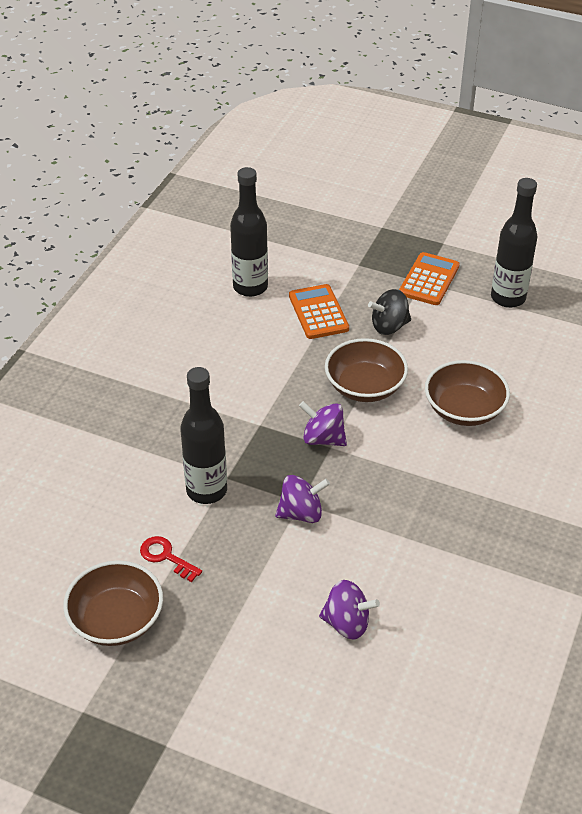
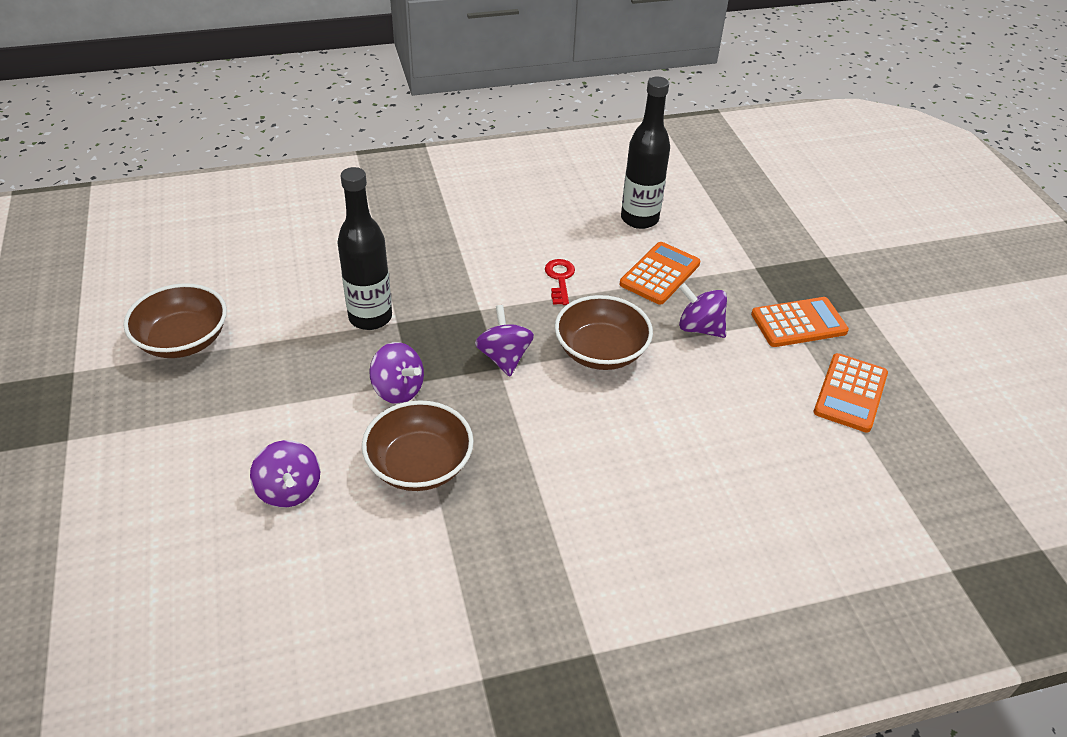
camera: 50 degrees right, 0 degrees up
red key [140,536,202,582] -> red key moved to [545,259,575,305]
black spinning top [368,289,411,335] -> purple spinning top [679,283,727,338]
brown bowl [425,360,510,426] -> brown bowl moved to [362,400,474,491]
black bottle [491,178,537,308] -> orange calculator [814,353,888,433]

